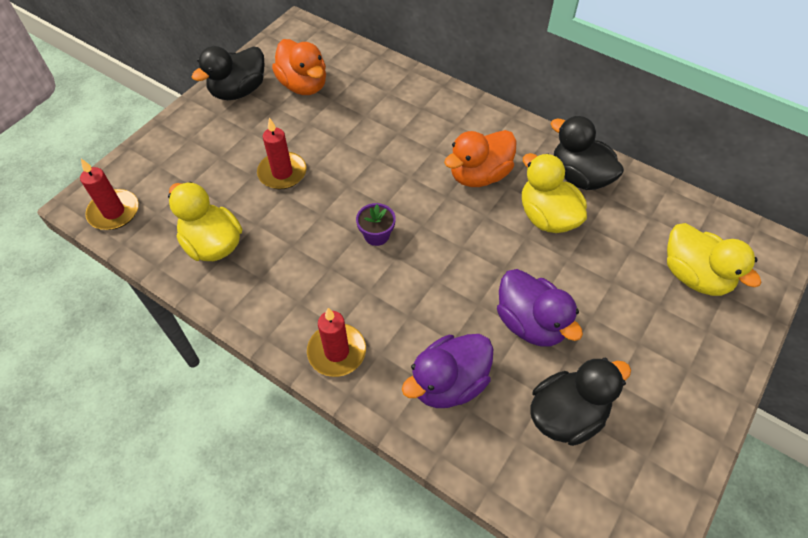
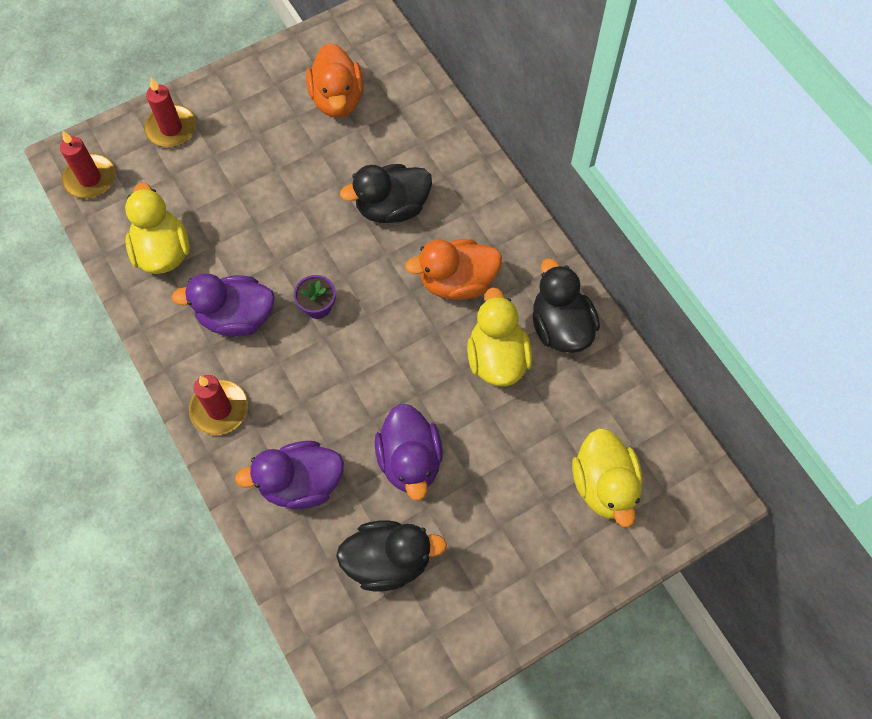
camera: 25 degrees right, 10 degrees up
black duck [191,46,264,100] -> black duck moved to [340,164,432,223]
red candle [257,118,307,189] -> red candle moved to [144,78,196,147]
none -> purple duck [172,273,275,337]

